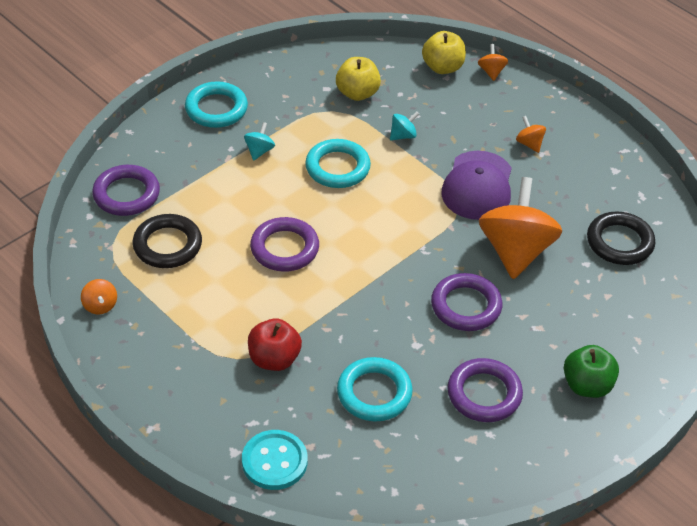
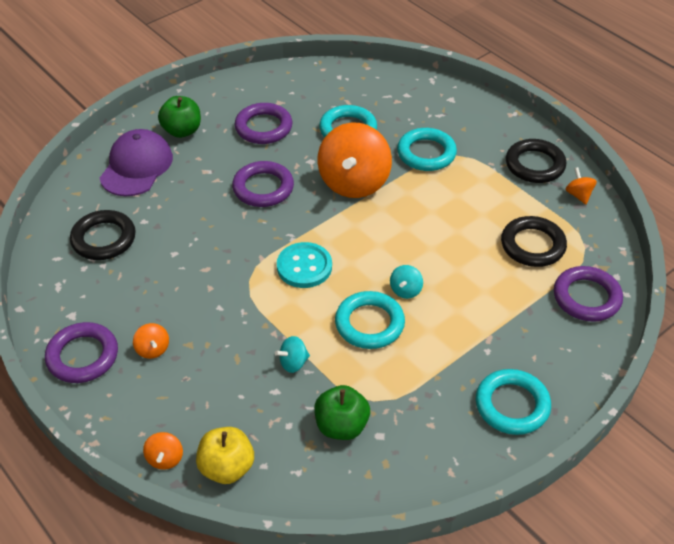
camera: 175 degrees left, 0 degrees up
turquoise button [242,430,308,490] -> turquoise button moved to [277,242,332,288]
turquoise spinning top [244,122,275,161] -> turquoise spinning top moved to [390,265,423,299]
red apple [248,318,302,371] -> turquoise ring [397,128,457,171]
purple ring [250,217,319,272] -> purple ring moved to [45,322,118,383]
yellow apple [336,57,381,101] -> green apple [314,385,370,440]
purple cap [441,151,512,220] -> purple cap moved to [100,129,173,196]
orange spinning top [479,177,562,279] -> orange spinning top moved to [318,123,392,198]
none -> black ring [506,139,566,183]

